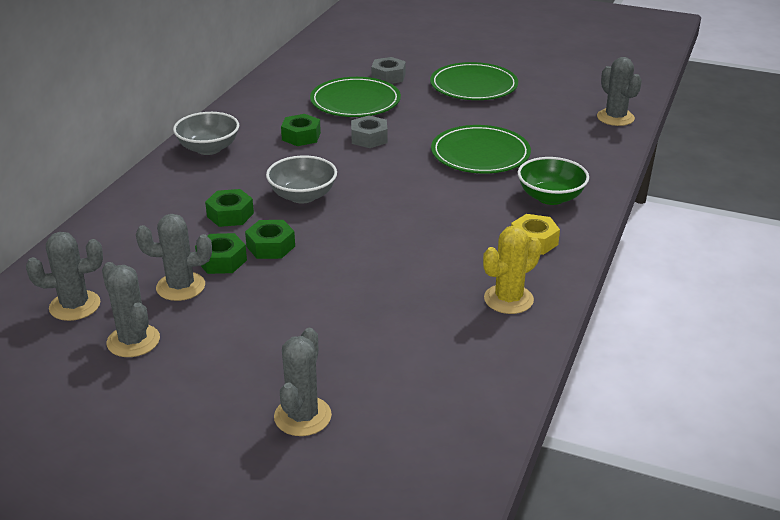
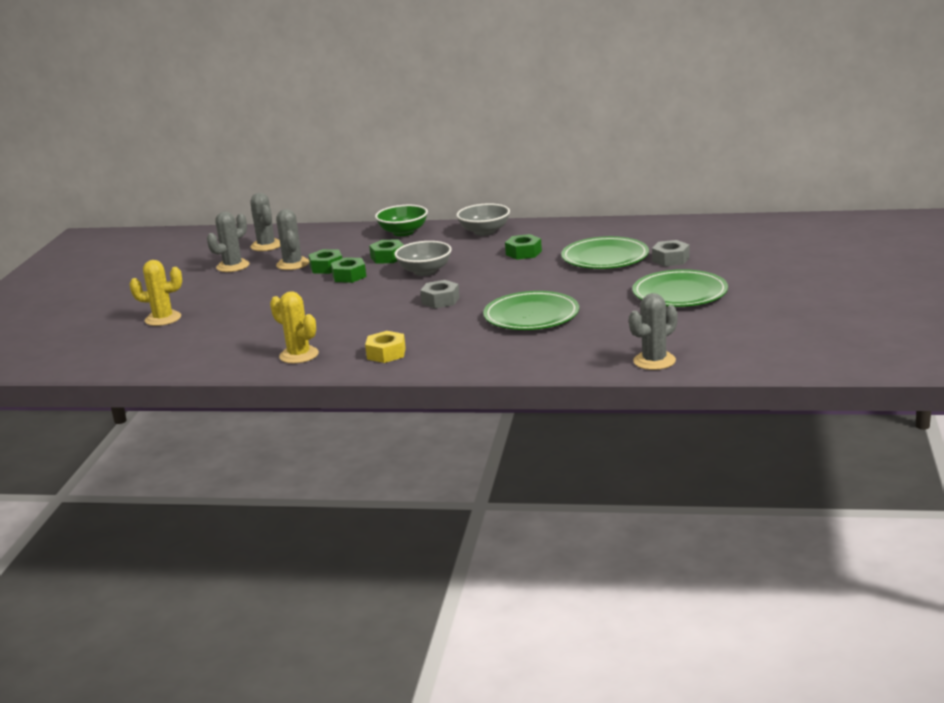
camera: 80 degrees right, 10 degrees down
grey cactus [274,328,332,436] -> yellow cactus [129,260,182,326]
grey nut [351,115,387,148] -> grey nut moved to [420,280,460,308]
green bowl [518,157,589,205] -> green bowl moved to [375,205,428,236]

